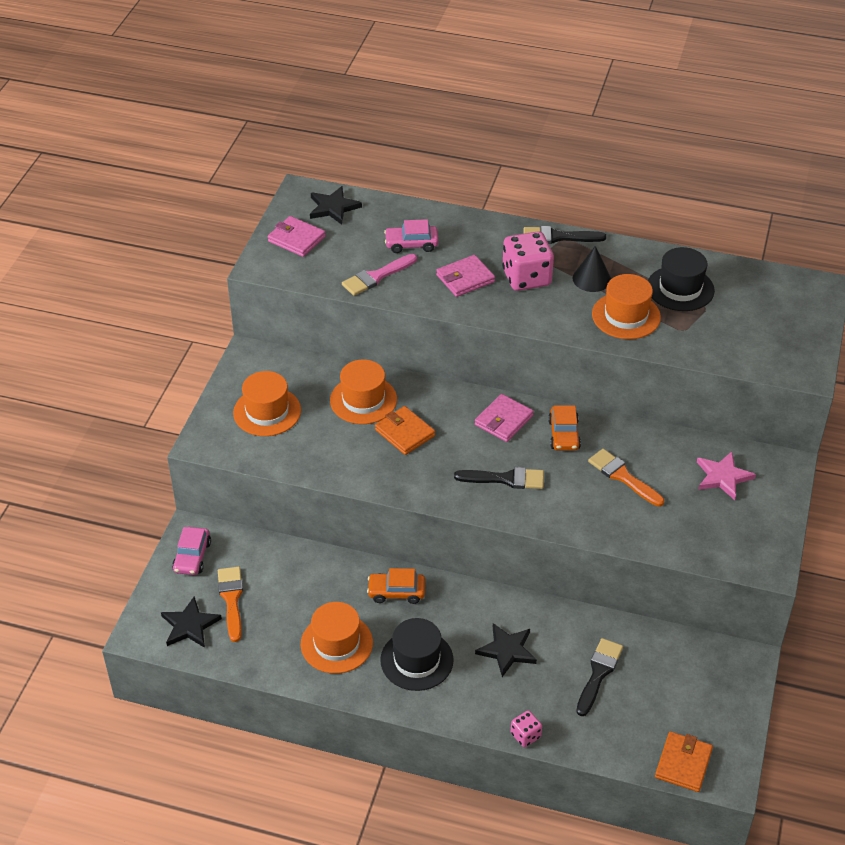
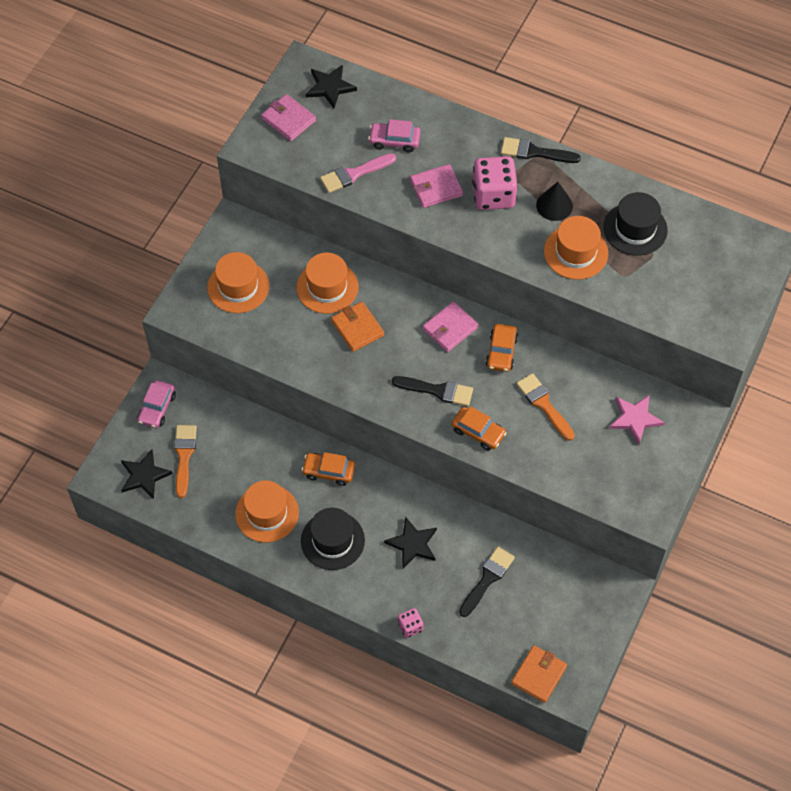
camera: 10 degrees right, 15 degrees up
none -> orange car [452,406,506,451]

